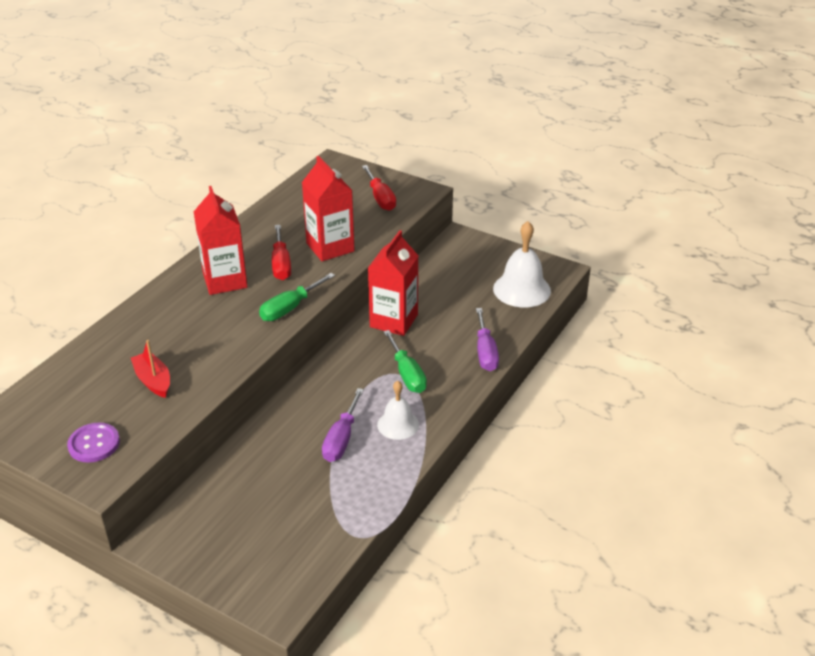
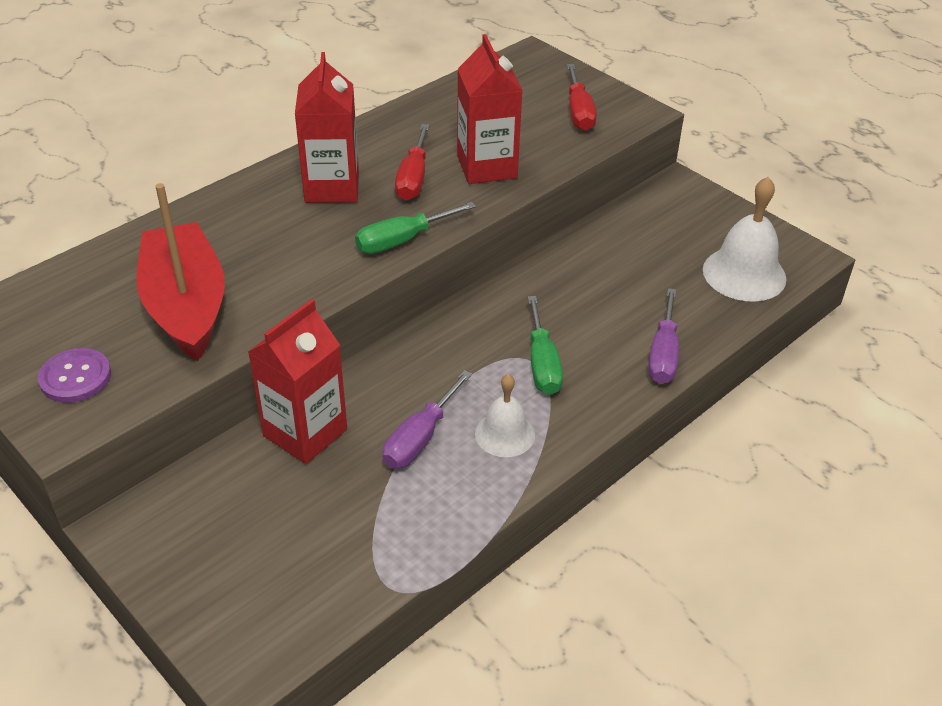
camera: 15 degrees right, 5 degrees up
red boat [131,340,170,398] -> red boat [136,183,225,361], size x2.02
red carton [368,230,419,336] -> red carton moved to [248,299,347,464]

